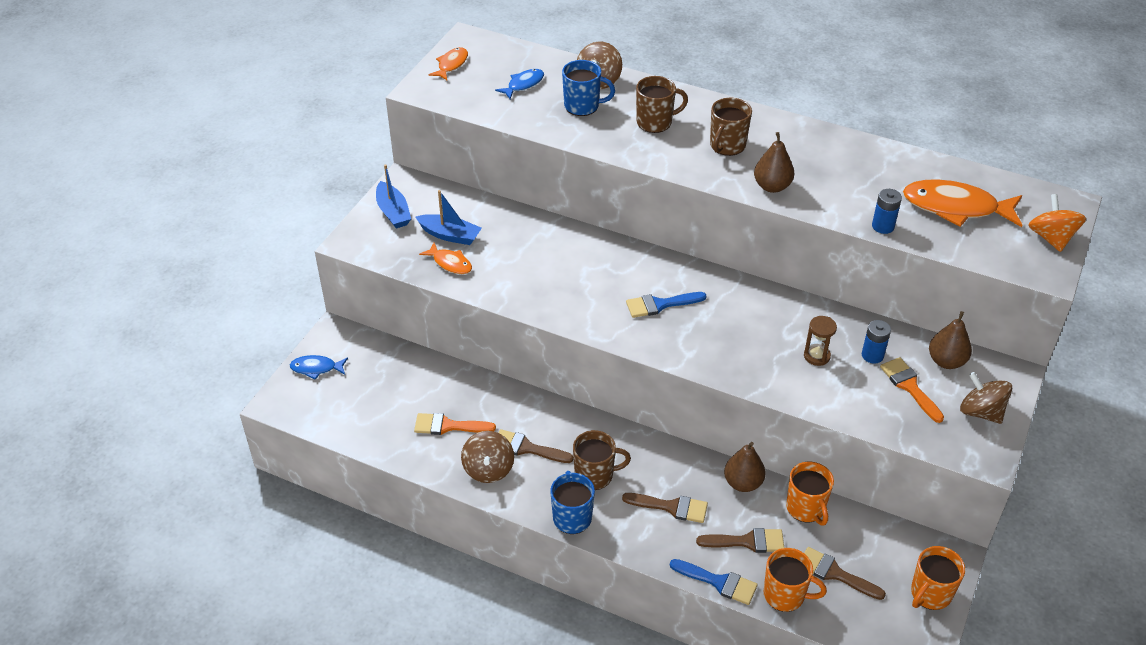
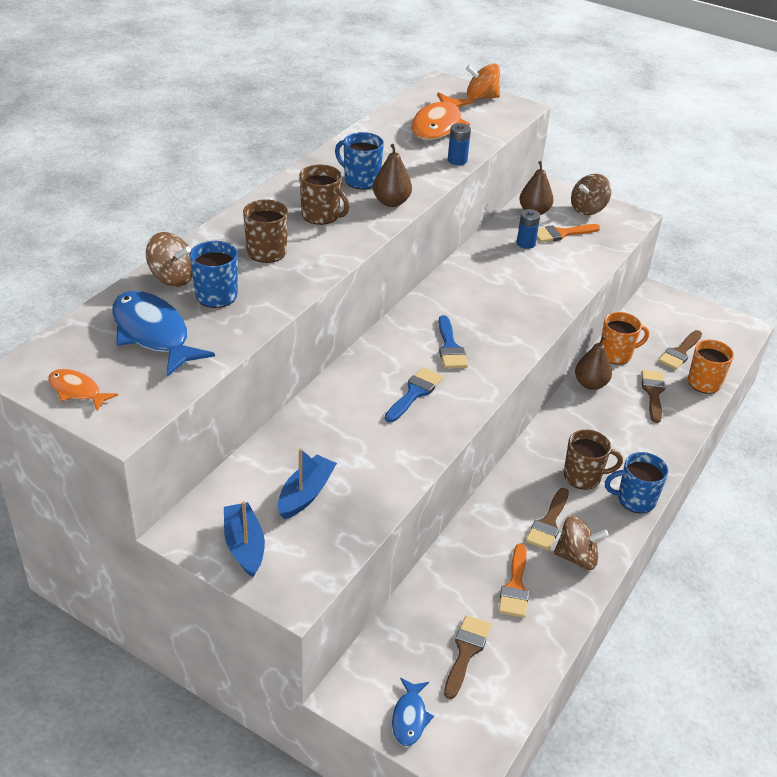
camera: 85 degrees left, 5 degrees down
blue boat [376,164,411,228] -> blue boat turned 90 degrees counterclockwise [224,501,265,577]
orange fish [419,243,472,274] -> none
blue fish [495,69,544,99] -> blue fish [112,291,215,376], size x1.91
brown mug [573,430,631,490] -> brown mug turned 90 degrees clockwise [564,429,623,490]
brown brush [622,493,708,523] -> brown brush moved to [444,615,491,699]
blue brush [670,559,758,605] -> blue brush moved to [385,367,443,423]
brown hourglass [804,316,837,366] -> none
orange mug [911,546,965,610] -> none
none -> blue mug [335,132,384,190]

